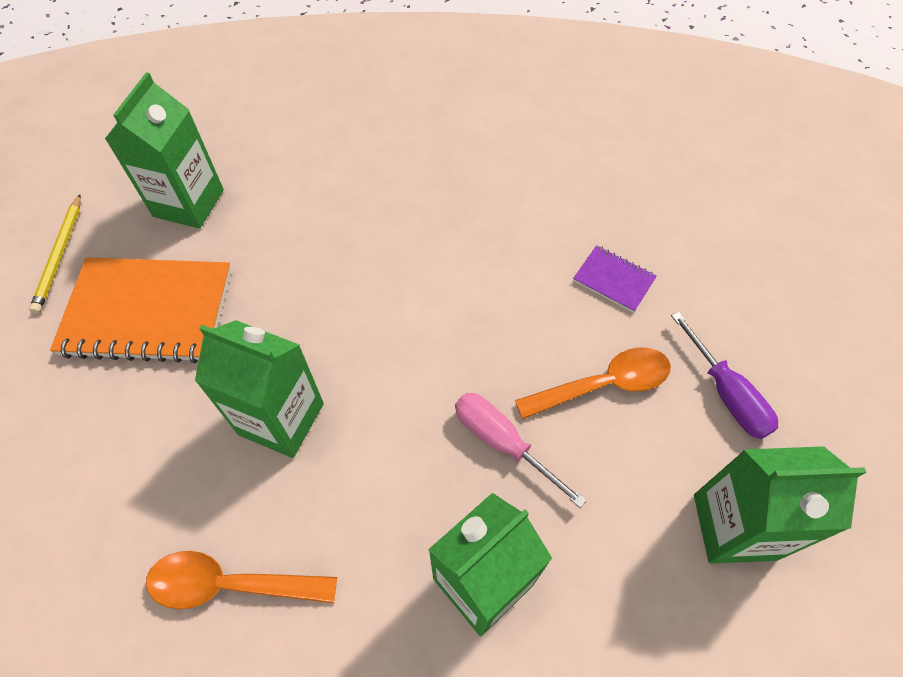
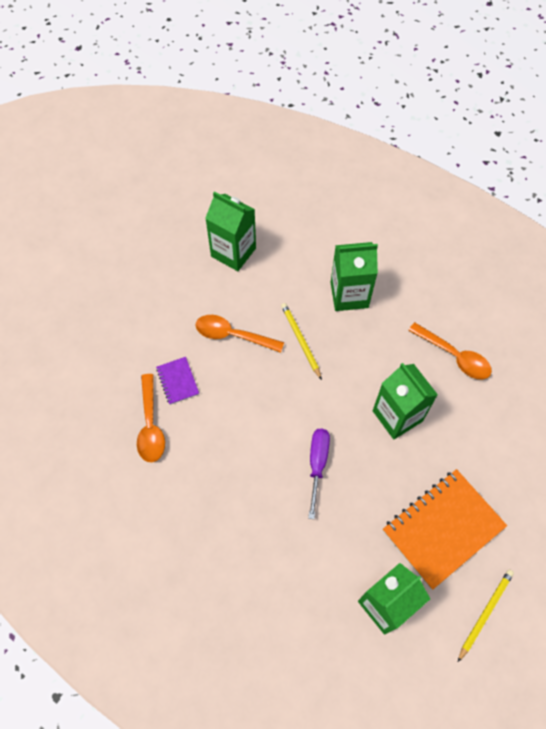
camera: 145 degrees left, 5 degrees up
orange notebook [50,257,232,363] -> orange notebook turned 75 degrees counterclockwise [383,469,507,590]
pink screwdriver [455,393,587,508] -> yellow pencil [281,303,322,380]
purple screwdriver [671,312,778,439] -> purple screwdriver moved to [308,429,330,519]
none -> orange spoon [137,374,165,462]

